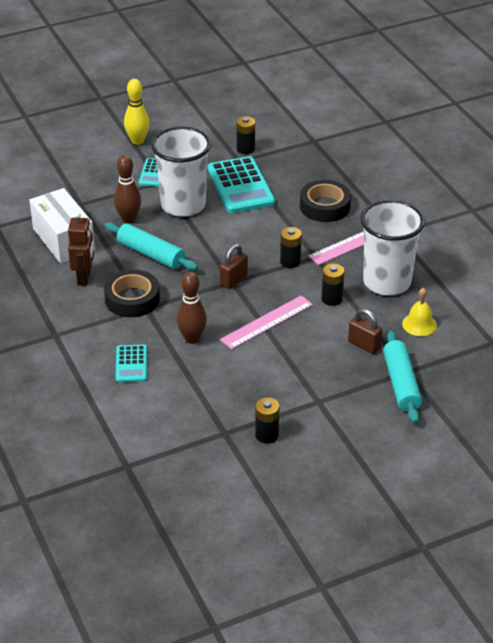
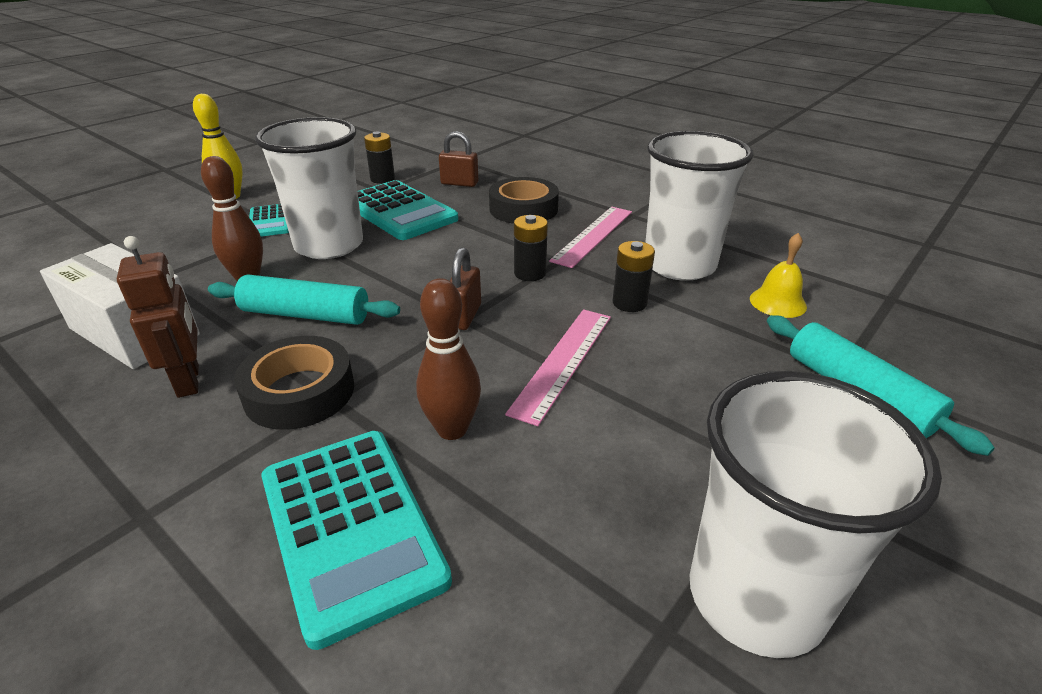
camera: 25 degrees left, 5 degrees down
turquoise calculator [116,345,147,383] -> turquoise calculator [262,431,452,650], size x1.85
black battery [255,397,280,444] -> white cup [690,371,942,658]
brown padlock [348,309,383,354] -> brown padlock moved to [439,131,478,187]

